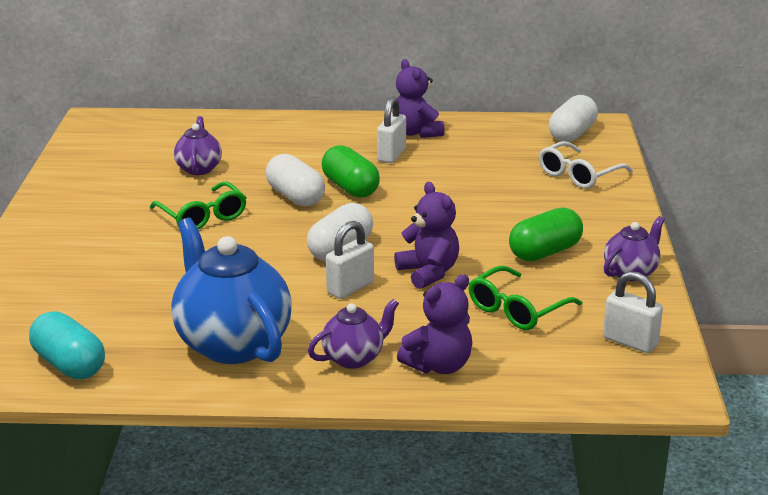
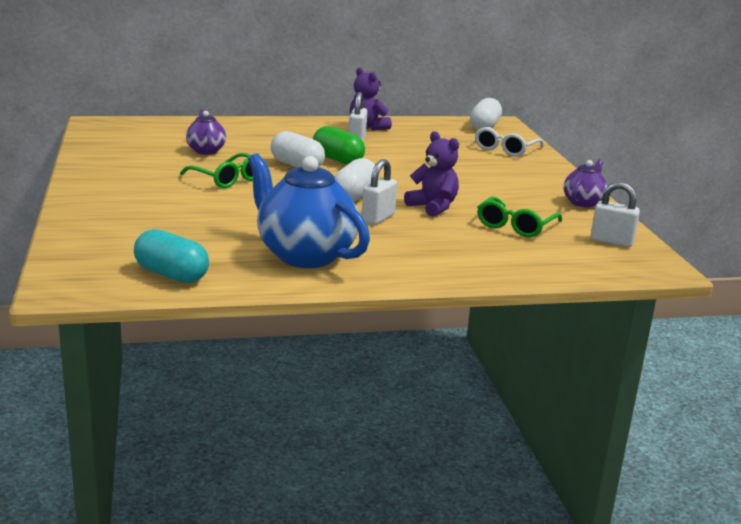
camera: 15 degrees left, 5 degrees down
purple teapot [308,299,399,369] -> none
purple teddy bear [397,274,472,374] -> none
green capsule [509,208,583,261] -> none

